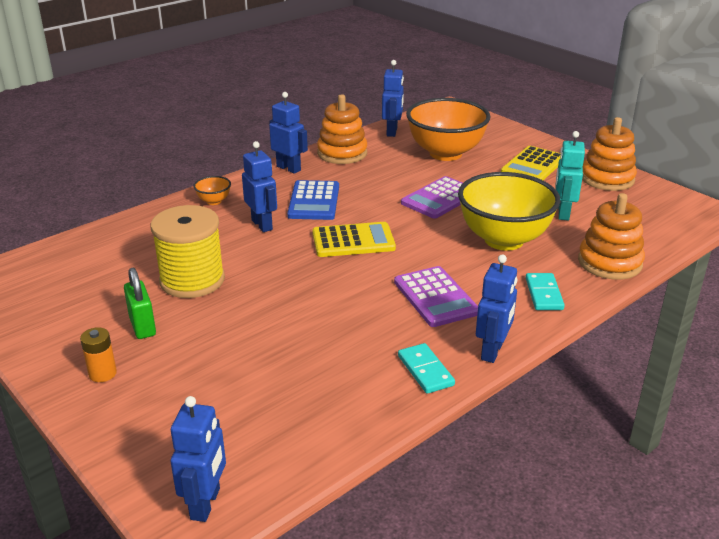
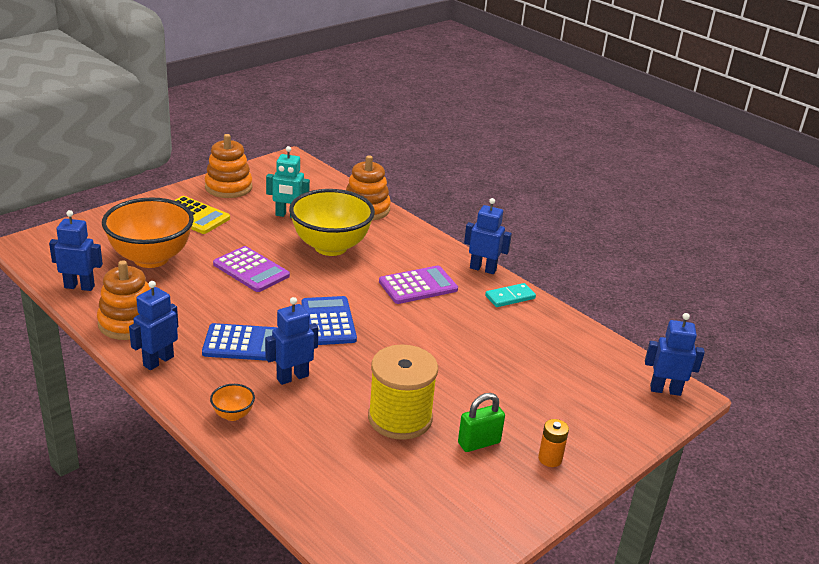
camera: 95 degrees left, 0 degrees up
yellow calculator [312,222,396,257] -> blue calculator [302,296,357,345]
turquoise domino [526,273,565,310] -> none

